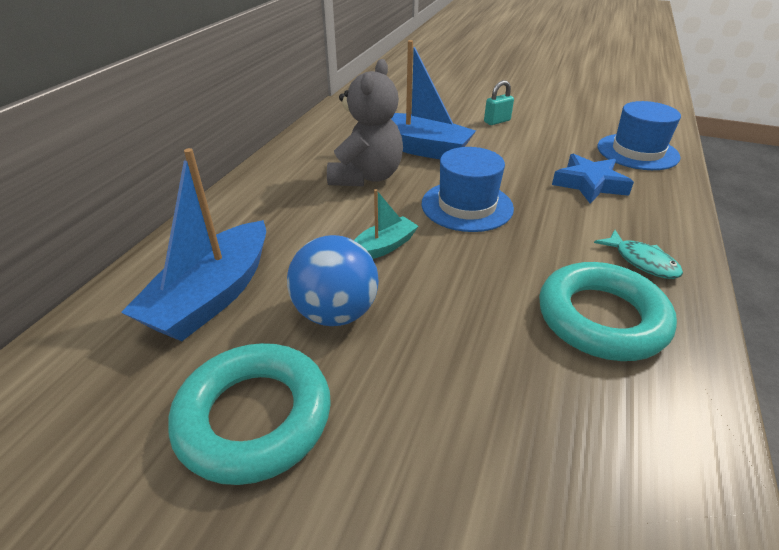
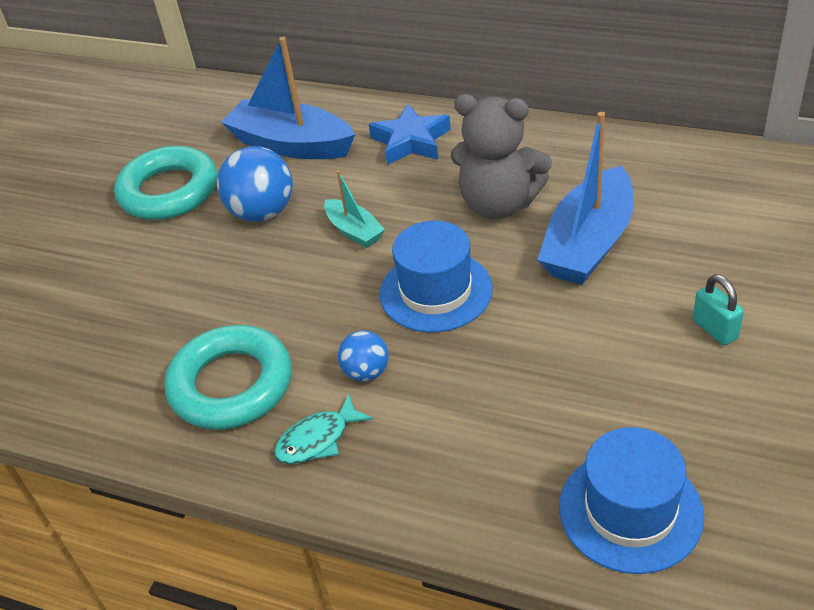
camera: 95 degrees right, 5 degrees up
blue star [552,154,634,204] -> blue star moved to [369,104,451,165]
none -> blue ball [338,330,389,382]

